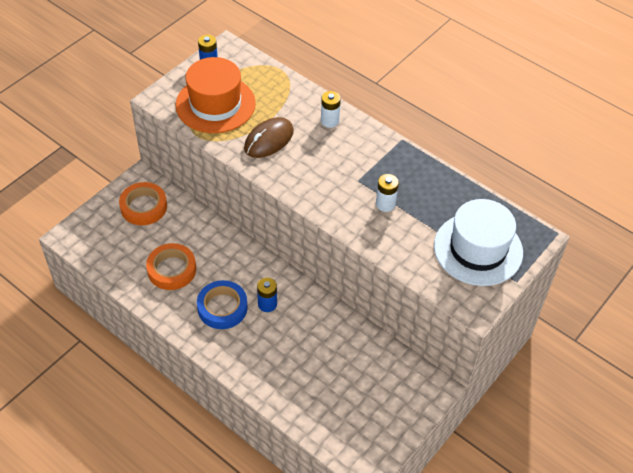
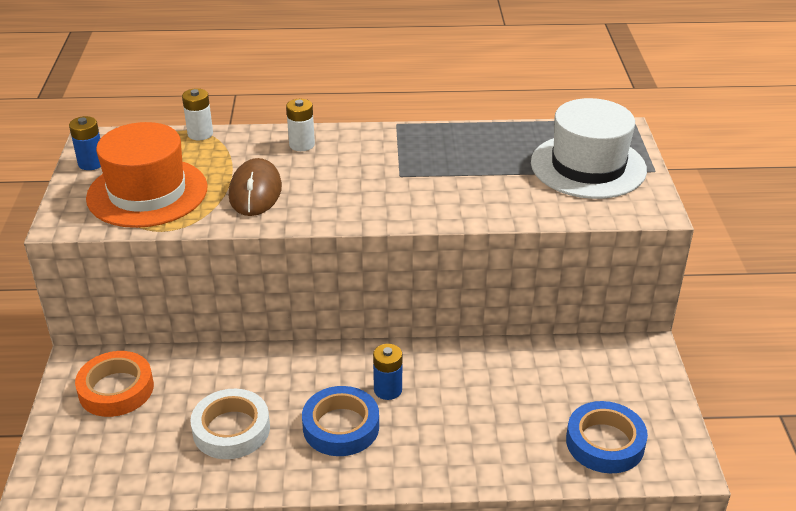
camera: 40 degrees left, 15 degrees down
orange tape [146,243,196,290] -> white tape [190,389,270,459]
white battery [376,174,399,212] -> white battery moved to [182,88,213,140]
none -> blue tape [566,401,648,473]

